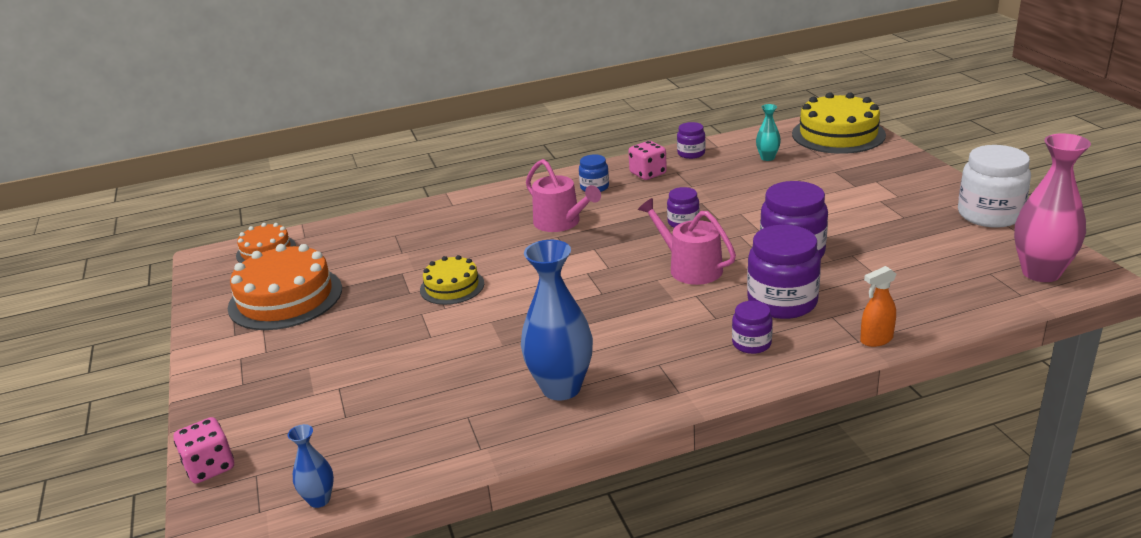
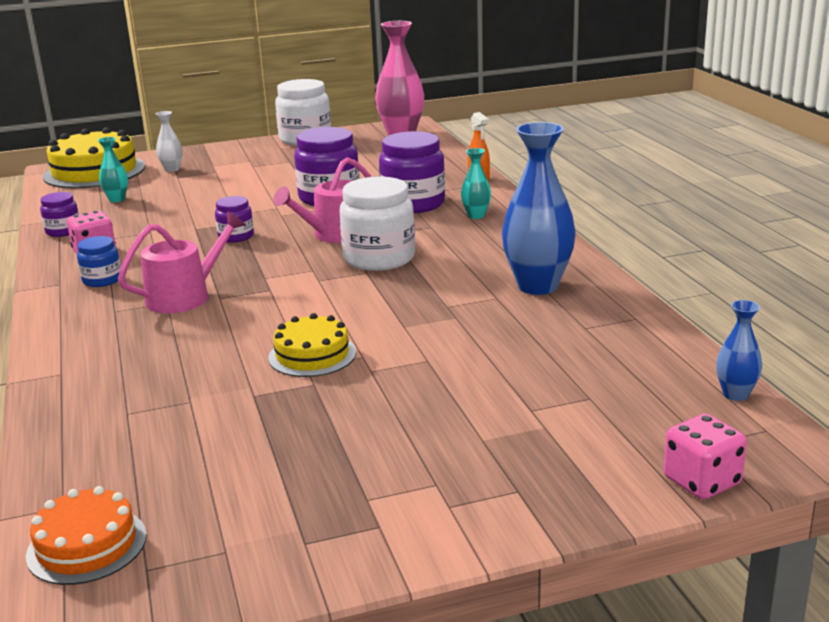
camera: 90 degrees left, 5 degrees down
orange cake [228,244,342,330] -> none
purple jar [732,301,773,354] -> turquoise vase [461,148,491,219]
none -> white vase [156,111,183,172]
none -> white jar [340,176,415,271]

